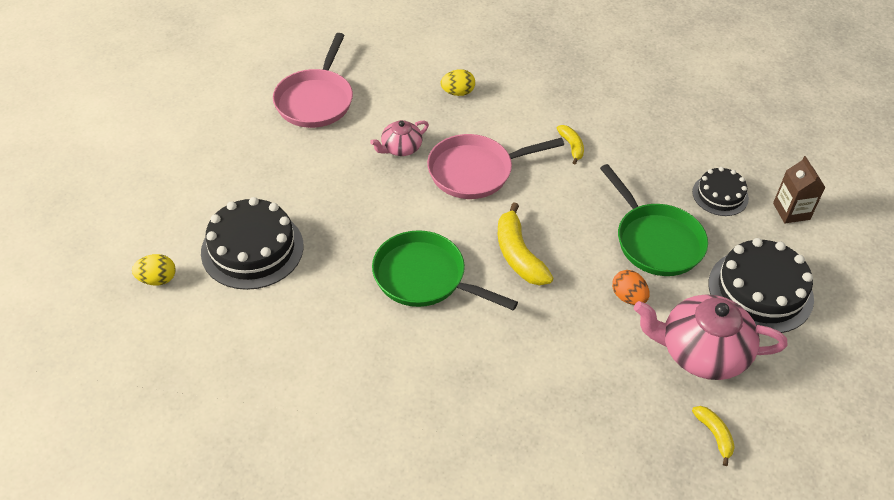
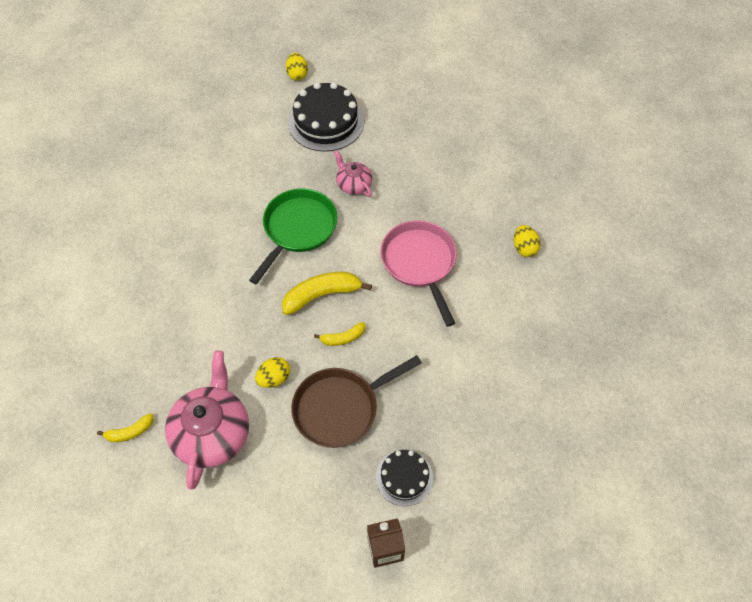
camera: 90 degrees right, 10 degrees up
pink pan [273,33,353,128] -> none
pink teapot [370,120,429,156] -> pink teapot moved to [334,150,372,197]
yellow banana [557,125,584,164] -> yellow banana moved to [314,322,365,346]
green pan [600,164,708,276] -> brown pan [291,355,422,448]
orange egg [612,270,650,305] -> yellow egg [255,357,290,388]
black cake [709,238,814,333] -> none

